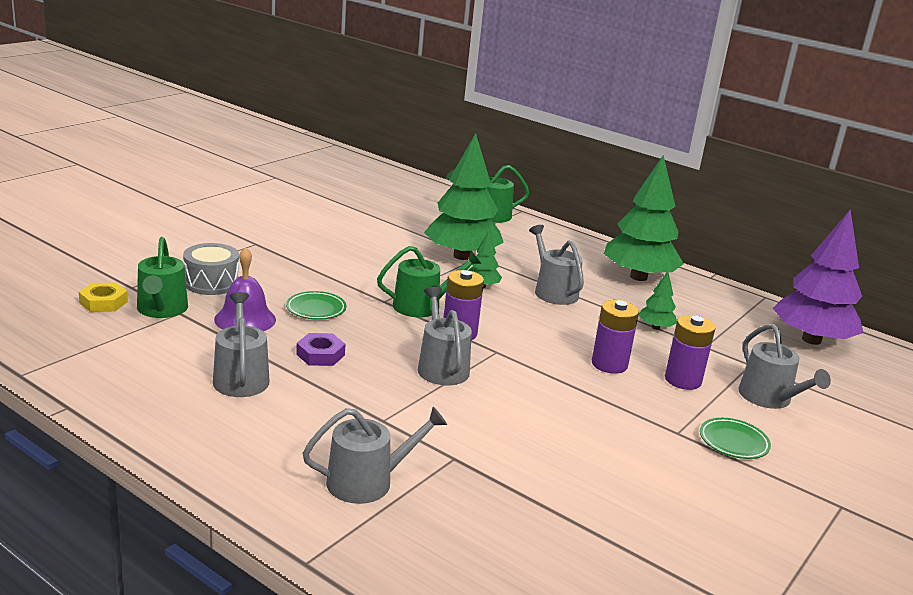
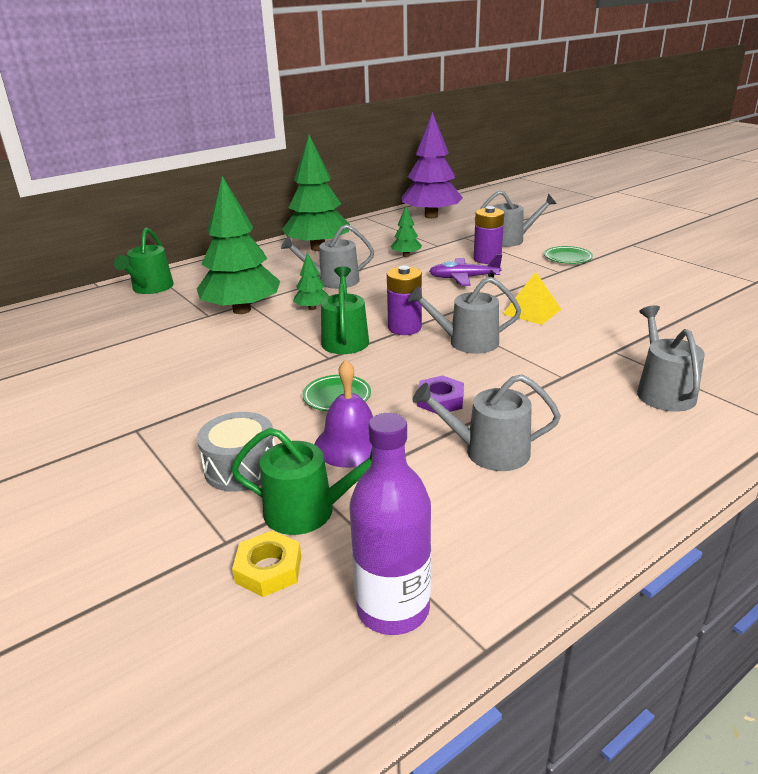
camera: 70 degrees left, 5 degrees up
purple battery [592,300,639,374] -> purple plane [429,254,502,286]
none -> purple bottle [349,413,431,635]
none -> yellow pyramid [503,272,561,325]

